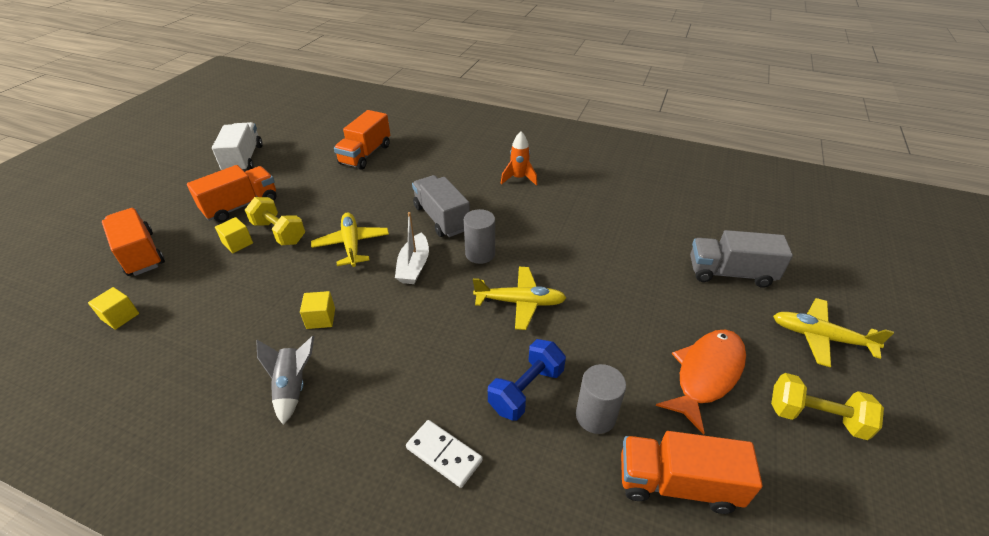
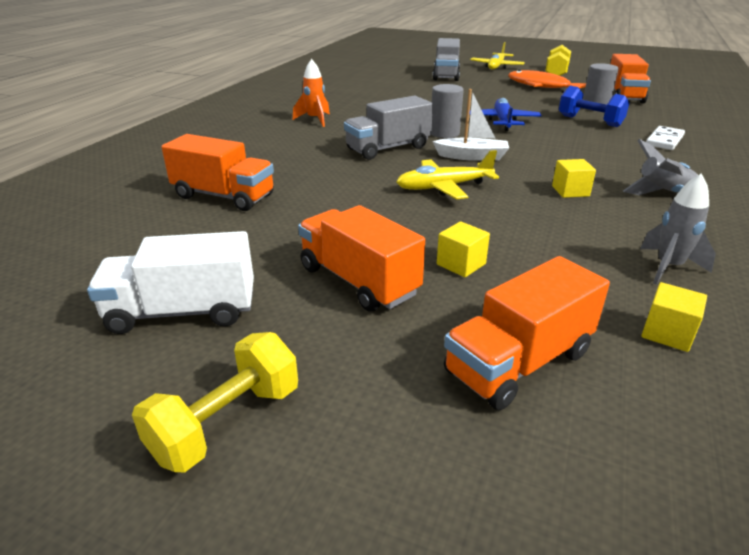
camera: 90 degrees left, 10 degrees down
yellow dumbbell [245,197,305,245] -> yellow dumbbell moved to [132,332,298,473]
yellow plane [473,267,566,330] -> blue plane [469,98,542,131]
none -> grey rocket [640,173,716,285]

